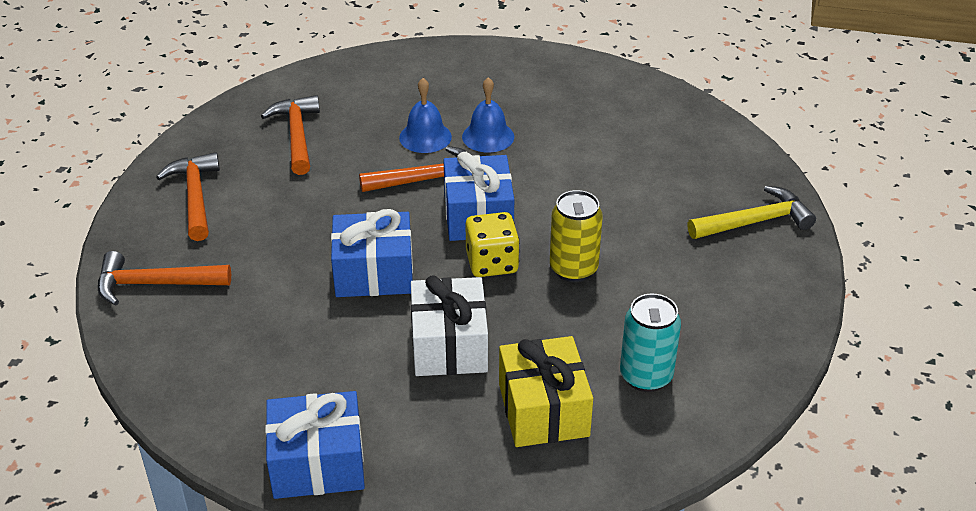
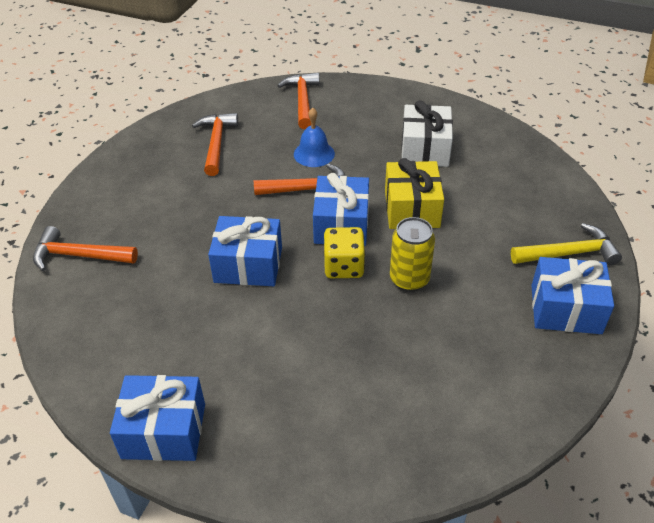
camera: 10 degrees right, 5 degrees up
orange hammer [156,152,220,241] -> orange hammer moved to [277,72,320,129]
white gift [411,275,488,376] -> white gift moved to [401,100,453,167]
blue bell [462,77,514,153] -> none
yellow gift [499,336,593,447] -> yellow gift moved to [385,158,444,229]
turquoise can [620,293,681,392] -> none
none -> blue gift [531,257,614,334]

